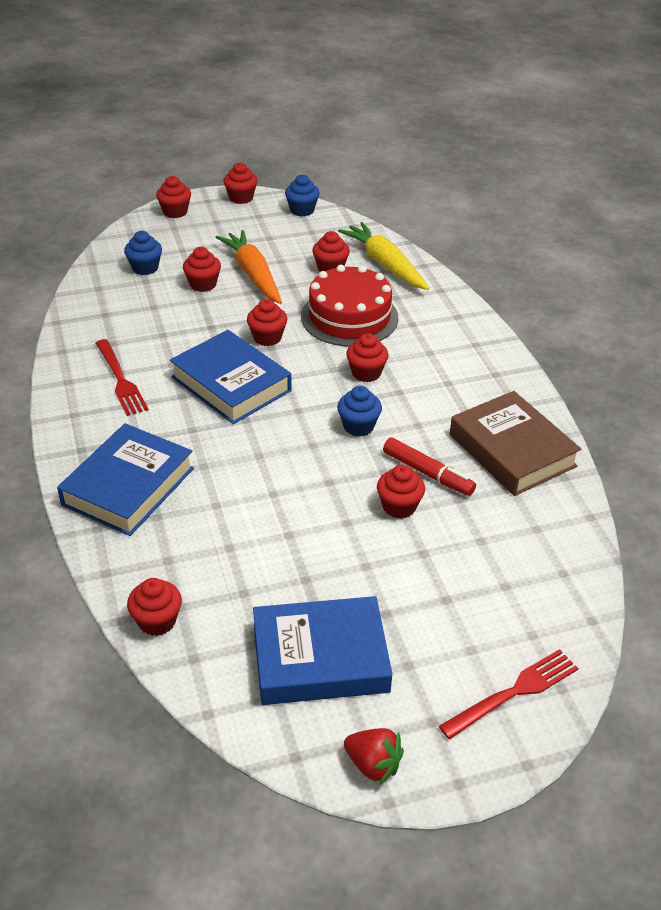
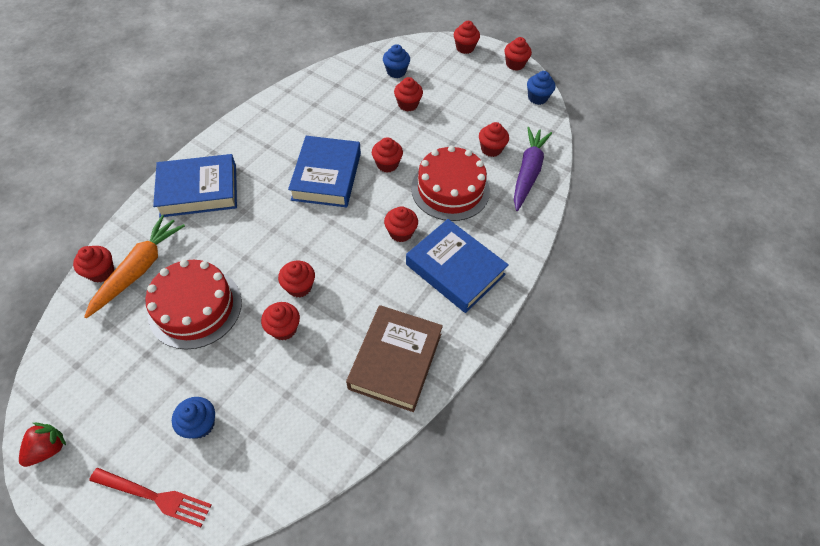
camera: 50 degrees right, 15 degrees up
red fork [96,339,148,416] -> none
orange carrot [216,230,282,304] -> orange carrot moved to [84,215,185,318]
blue book [253,596,392,705] -> blue book moved to [406,219,509,313]
blue cupcake [337,386,382,437] -> blue cupcake moved to [172,397,215,439]
yellow carrot [338,222,429,290] -> purple carrot [514,127,552,211]
red strawberry [344,728,404,784] -> red strawberry turned 135 degrees counterclockwise [19,423,66,467]
red marker [383,438,476,496] -> none
none -> red cake [145,259,242,349]
none -> red cupcake [278,261,315,298]

